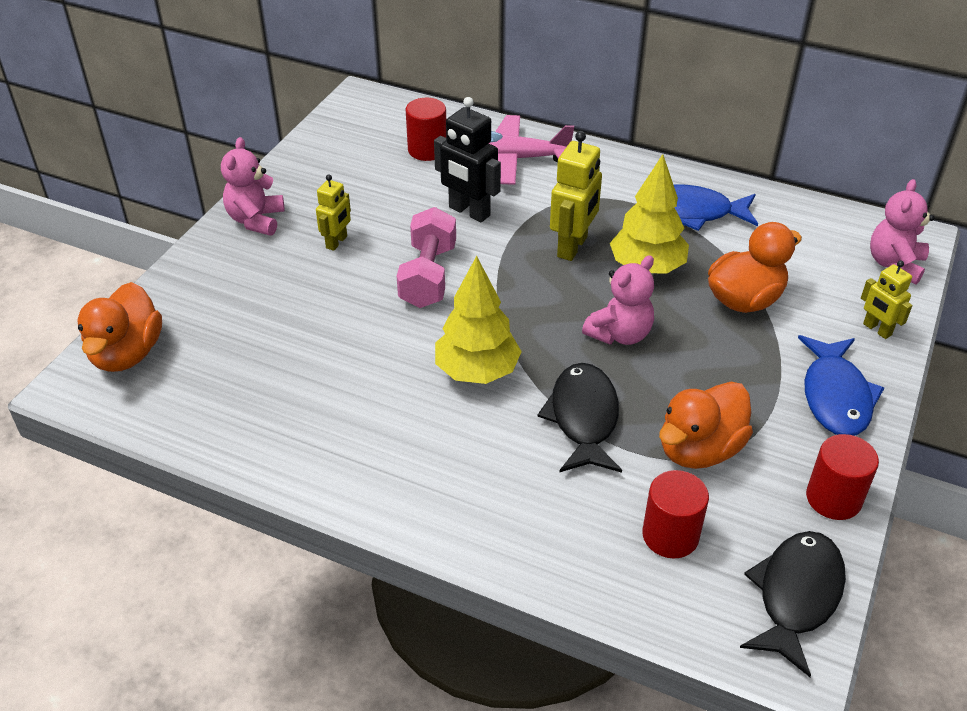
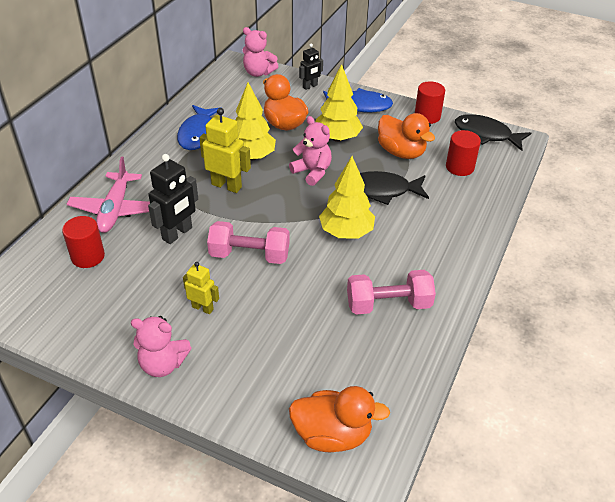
camera: 90 degrees left, 0 degrees up
yellow robot [861,261,912,339] -> black robot [299,44,323,90]
none -> yellow tree [316,64,363,142]
none -> pink dumbbell [347,270,436,315]

